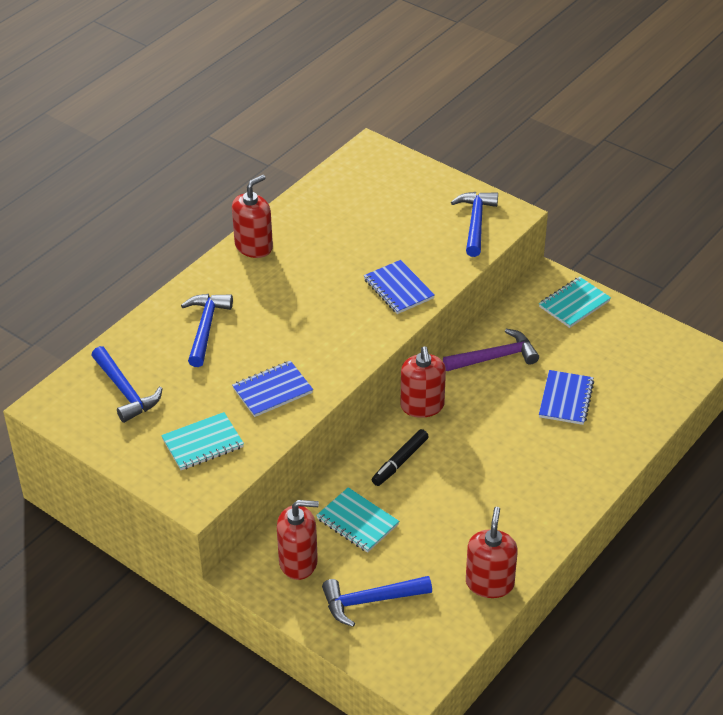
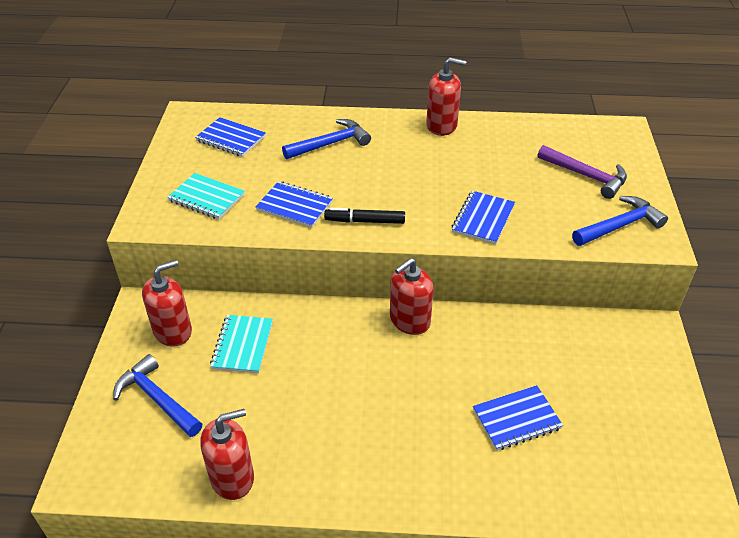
camera: 55 degrees right, 0 degrees up
blue hammer [91,346,163,423] -> blue notebook [195,117,266,157]
red soap dispenser [277,500,319,580] -> red soap dispenser turned 90 degrees counterclockwise [142,260,192,346]
black marker [372,429,429,486] -> black marker moved to [324,208,405,224]
purple hammer [443,329,539,371] -> purple hammer moved to [538,145,627,199]
turquoise notebook [539,277,611,328] -> none

